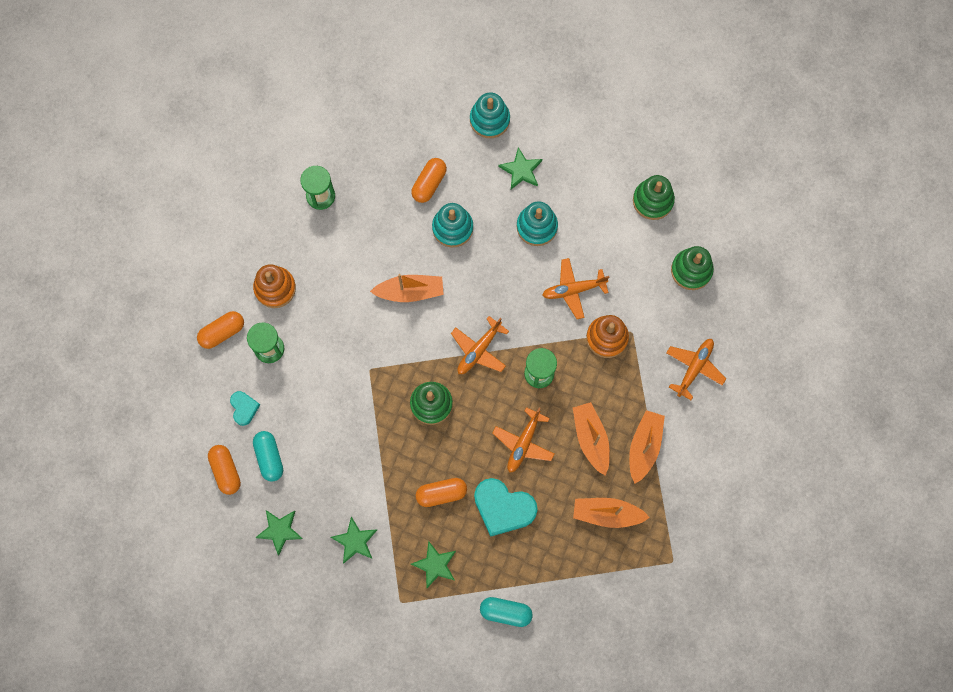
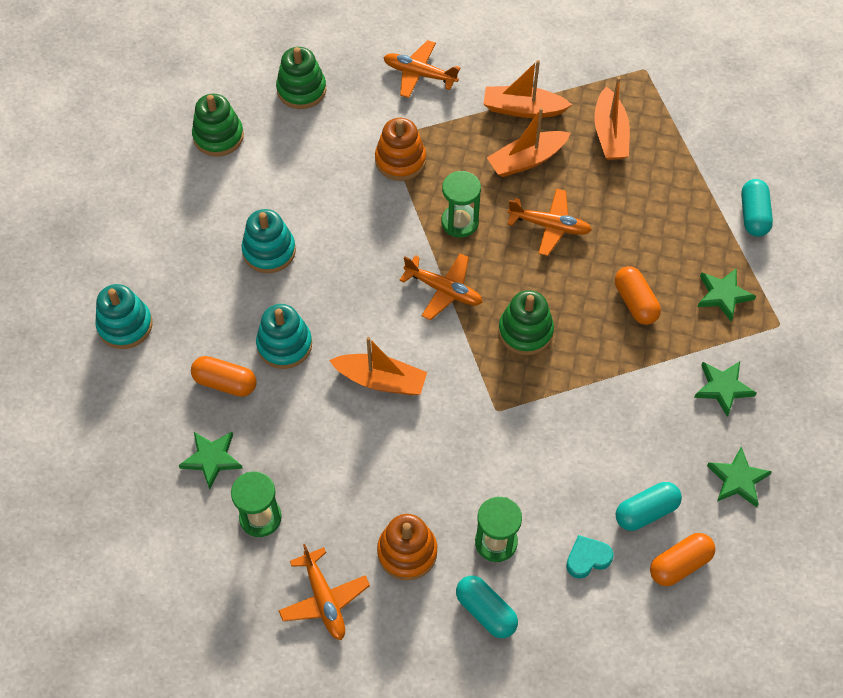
camera: 100 degrees left, 15 degrees down
orange capsule [197,311,244,349] -> turquoise capsule [456,576,518,638]
orange boat [370,274,444,302] -> orange boat turned 120 degrees clockwise [329,337,427,395]
turquoise heart [474,478,538,537] -> none
green star [499,147,542,189] -> green star moved to [179,432,243,490]
orange plane [542,258,609,319] -> orange plane moved to [279,544,370,640]

